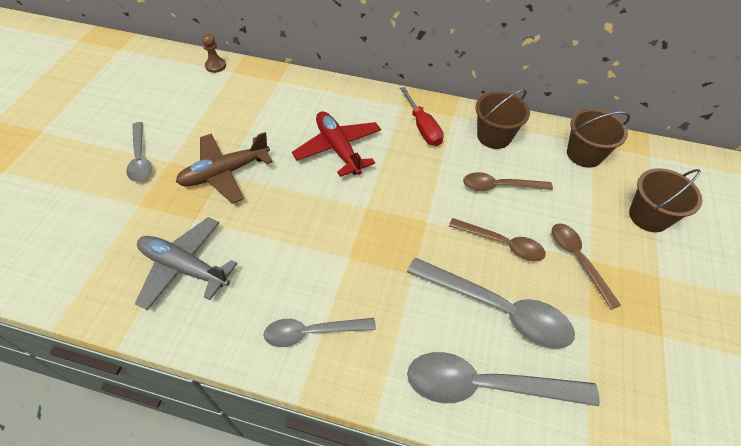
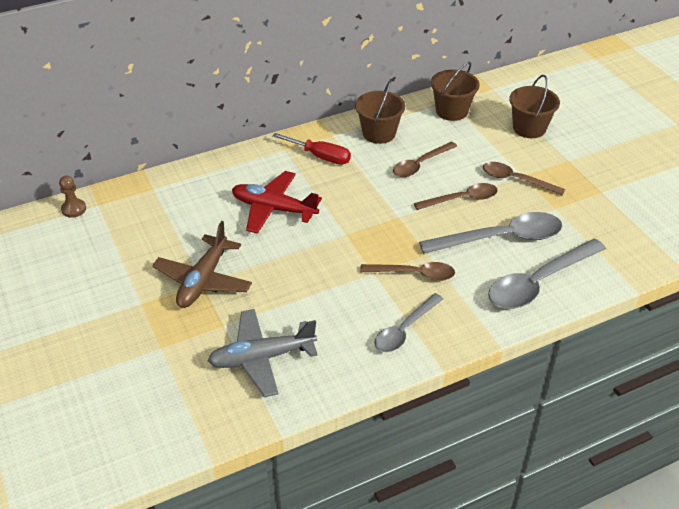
camera: 40 degrees left, 10 degrees down
grey spoon [126,122,152,182] -> none
none -> brown spoon [360,262,455,281]

